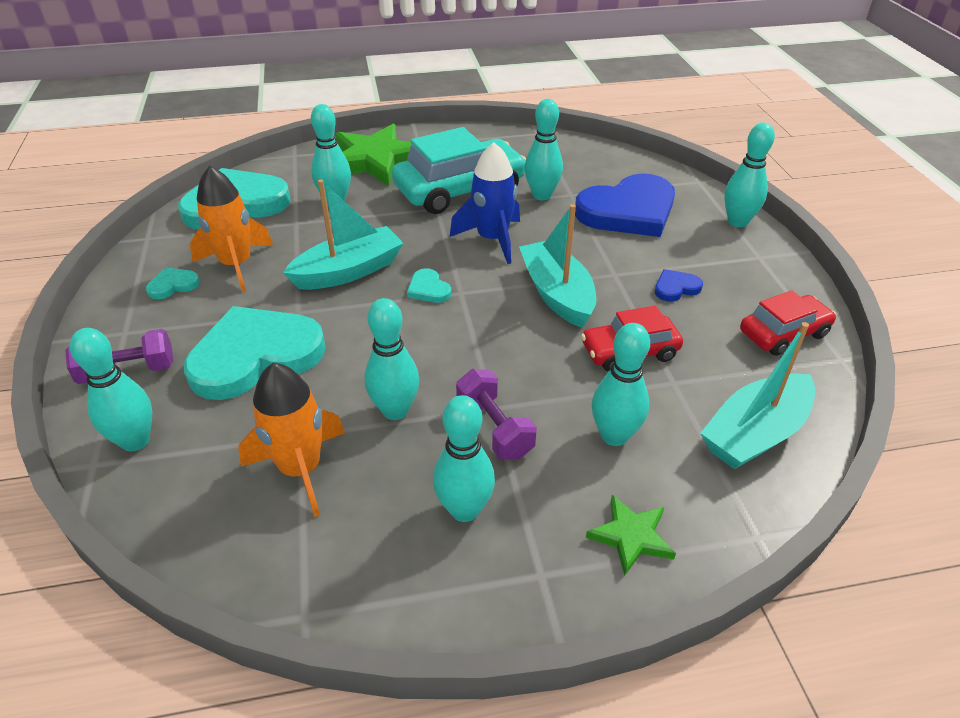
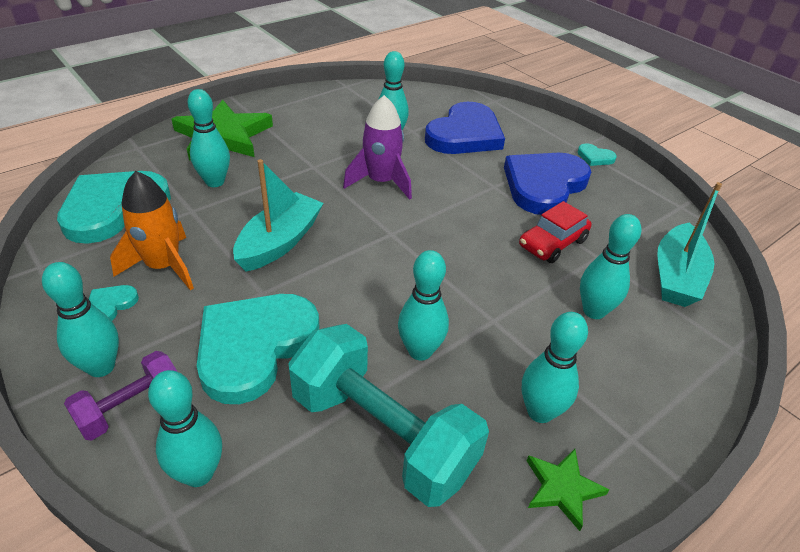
camera: 30 degrees left, 0 degrees up
orange rocket [238,363,345,517] -> turquoise dumbbell [288,324,489,507]
turquoise car [392,127,526,214] -> none
turquoise heart [407,268,451,303] -> turquoise heart moved to [577,143,617,166]
blue rocket [450,142,520,264] -> purple rocket [343,95,412,200]
purple dumbbell [456,369,537,460] -> none
turquoise boat [519,204,596,328] -> none
green star [586,495,676,576] -> green star moved to [527,449,609,531]
blue heart [655,269,703,302] -> blue heart [504,153,591,215], size x2.43
turquoise bowling pin [724,122,775,227] -> turquoise bowling pin moved to [42,262,119,377]
red car [740,290,836,356] -> none

